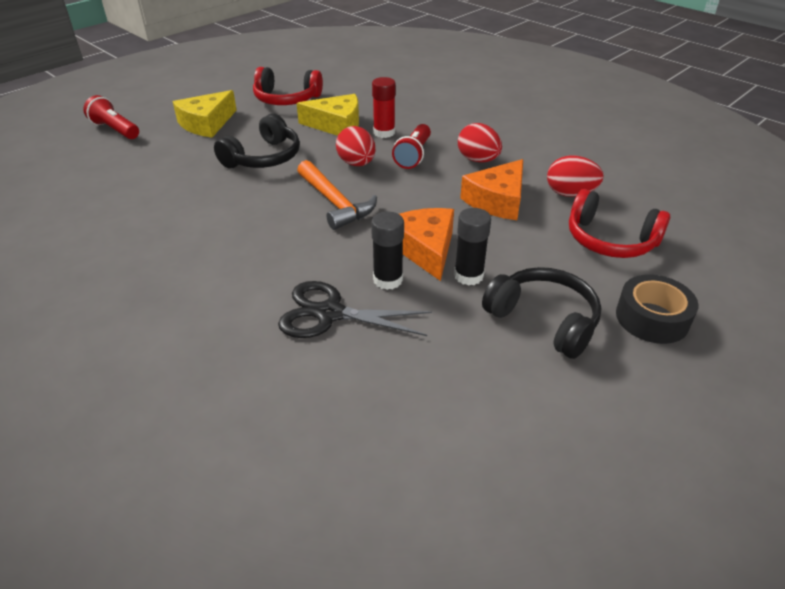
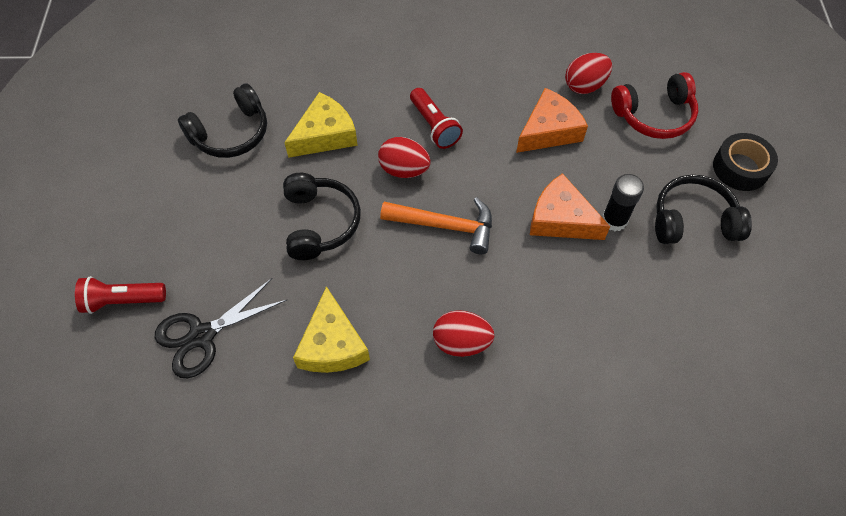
camera: 45 degrees left, 20 degrees up
yellow cheese [173,90,237,137] -> yellow cheese moved to [293,286,370,373]
red headphones [253,67,323,105] -> black headphones [178,83,267,158]
black scissors [278,281,432,338] -> black scissors moved to [155,278,287,378]
black glue stick [371,212,404,290] -> none
red glue stick [372,77,396,138] -> none
red egg [458,123,502,163] -> red egg moved to [433,310,494,357]
orange cheese [460,159,523,220] -> orange cheese turned 120 degrees counterclockwise [516,88,588,153]

